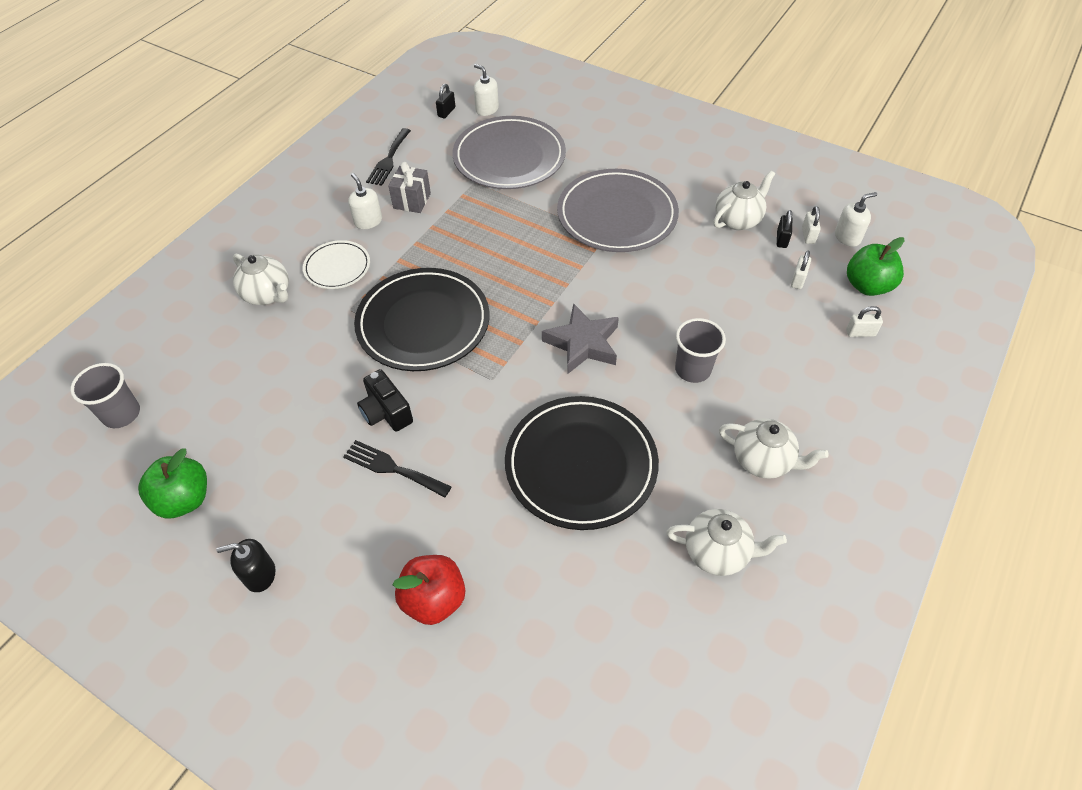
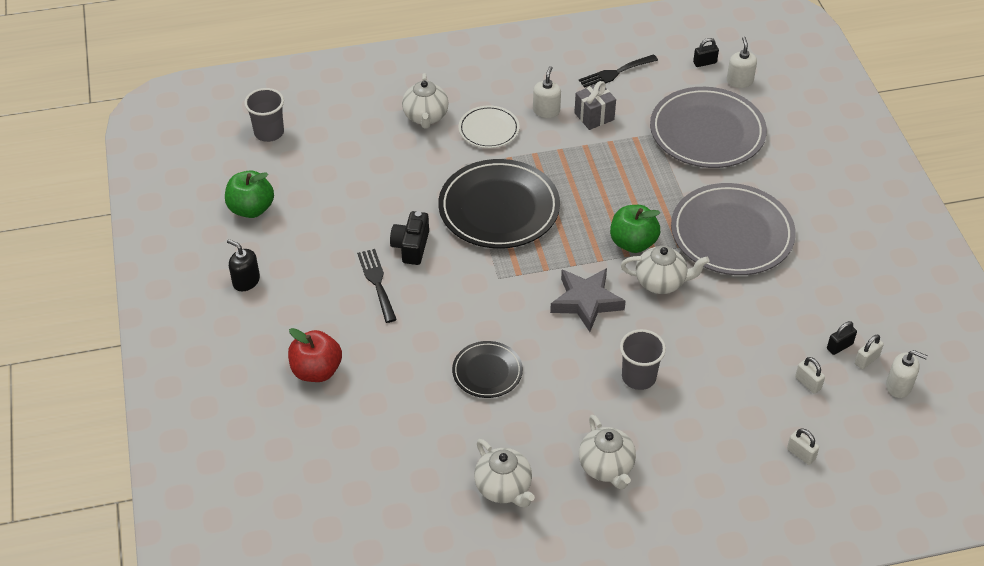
camera: 45 degrees right, 5 degrees down
black plate [505,396,659,530] -> black plate [452,341,523,398], size x0.53
white teapot [713,171,775,230] -> white teapot moved to [621,246,709,294]
white padlock [791,251,811,289] -> white padlock turned 75 degrees clockwise [795,357,825,394]
green apple [847,237,904,296] -> green apple moved to [610,205,660,253]

